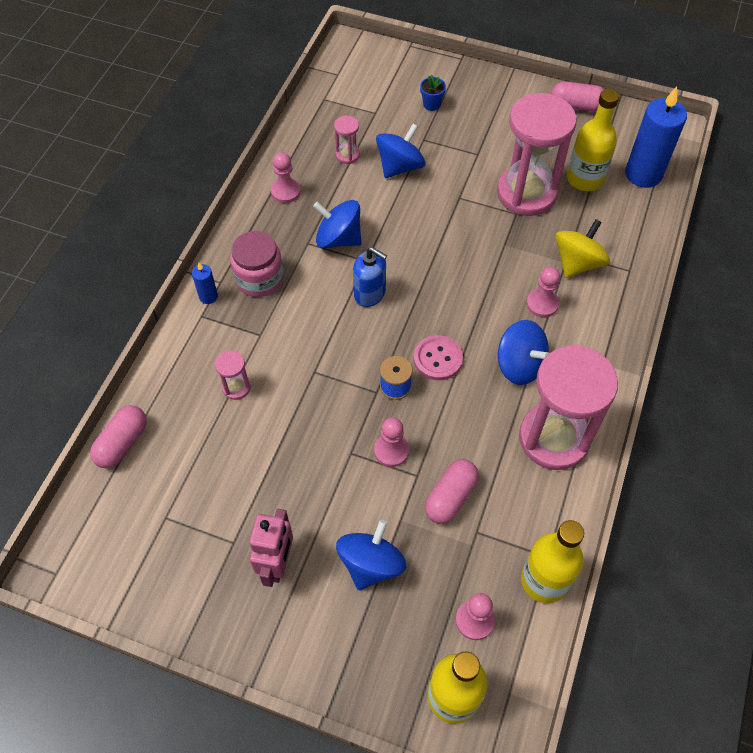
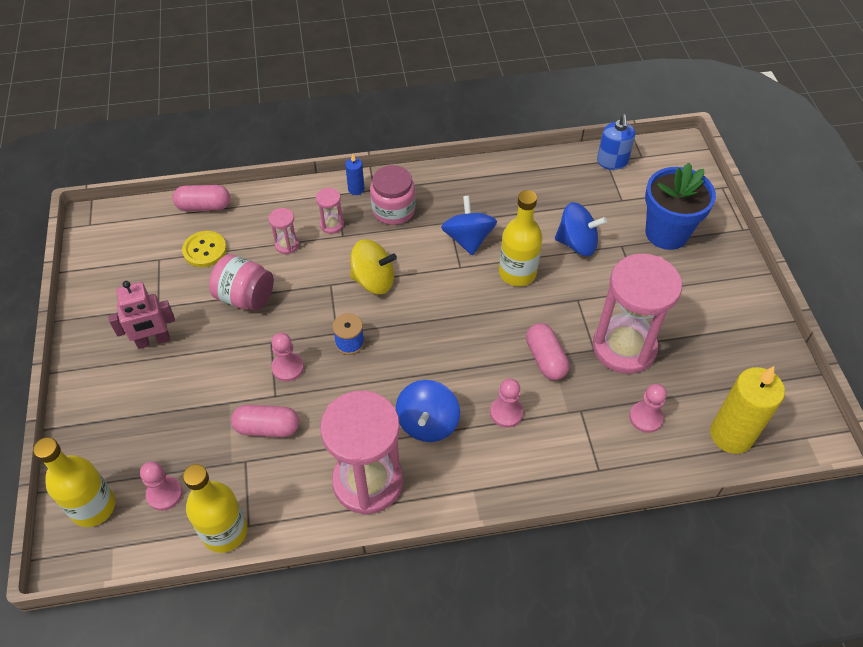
camera: 60 degrees right, 5 degrees down
pink pawn [271,152,301,203] -> pink pawn moved to [629,384,667,433]
pink hourglass [334,116,360,164] -> pink hourglass moved to [316,188,344,234]
blue spinning top [336,520,407,590] -> none
blue soap dispenser [353,247,387,307] -> blue soap dispenser moved to [597,114,635,170]
pink button [414,335,463,380] -> none
blue flower pot [420,75,446,111] -> blue flower pot [645,163,716,250], size x2.44
pink capsule [551,81,605,112] -> pink capsule moved to [526,323,569,380]
yellow spinning top [555,219,610,278] -> yellow spinning top moved to [350,239,397,294]
yellow bottle [567,89,619,191] -> yellow bottle moved to [499,190,543,286]
blue candle [625,86,687,188] -> yellow candle [710,366,785,454]
none -> yellow button [182,231,227,267]
none -> pink jar [209,254,274,311]

